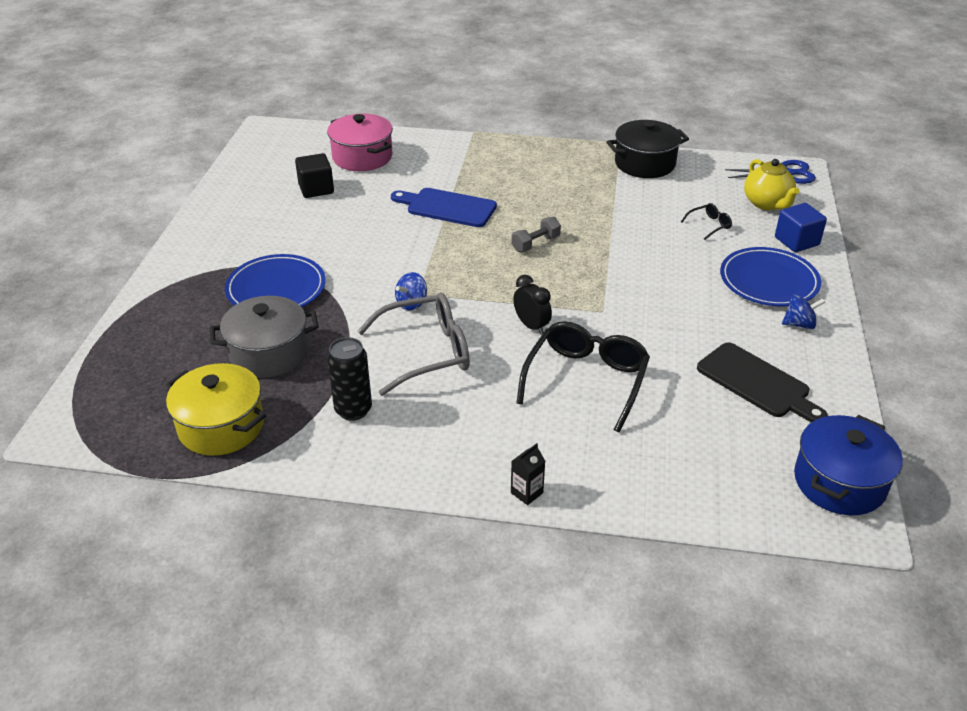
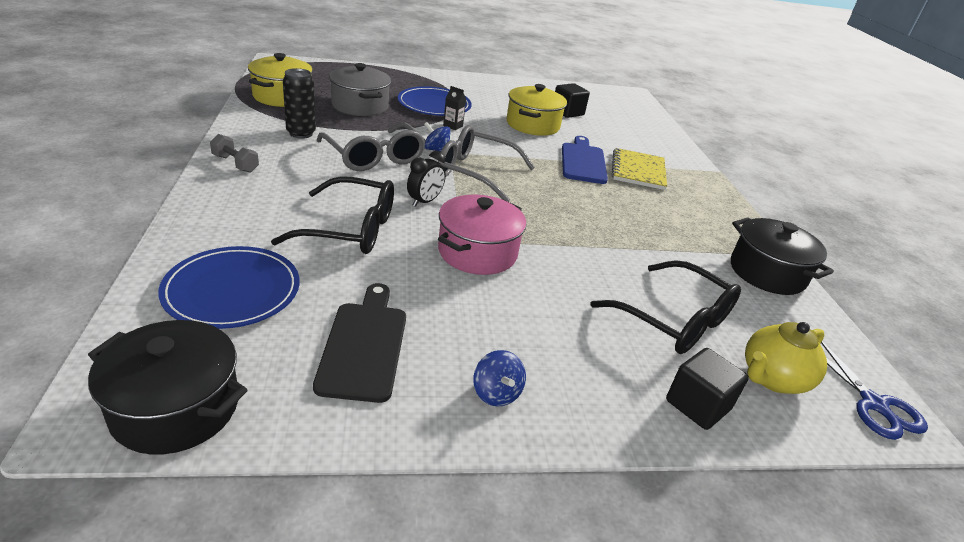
camera: 70 degrees right, 5 degrees down
pink pot [327,114,393,171] -> pink pot moved to [438,195,526,275]
black carton [511,443,545,505] -> black carton moved to [443,86,466,130]
grey dumbbell [512,217,561,252] -> grey dumbbell moved to [210,134,259,173]
black glasses [681,203,732,240] -> black glasses [590,260,741,354], size x2.27
black cutting board [697,342,828,423] -> black cutting board turned 150 degrees clockwise [313,283,406,403]
blue plate [720,247,821,306] -> blue plate moved to [158,246,300,329]
blue cube [775,203,827,252] -> black cube [666,348,749,430]
blue pot [794,415,903,515] -> black pot [88,320,247,455]
none -> grey glasses [438,125,535,202]
none -> yellow pot [507,84,567,136]
none -> yellow notebook [612,148,667,190]

